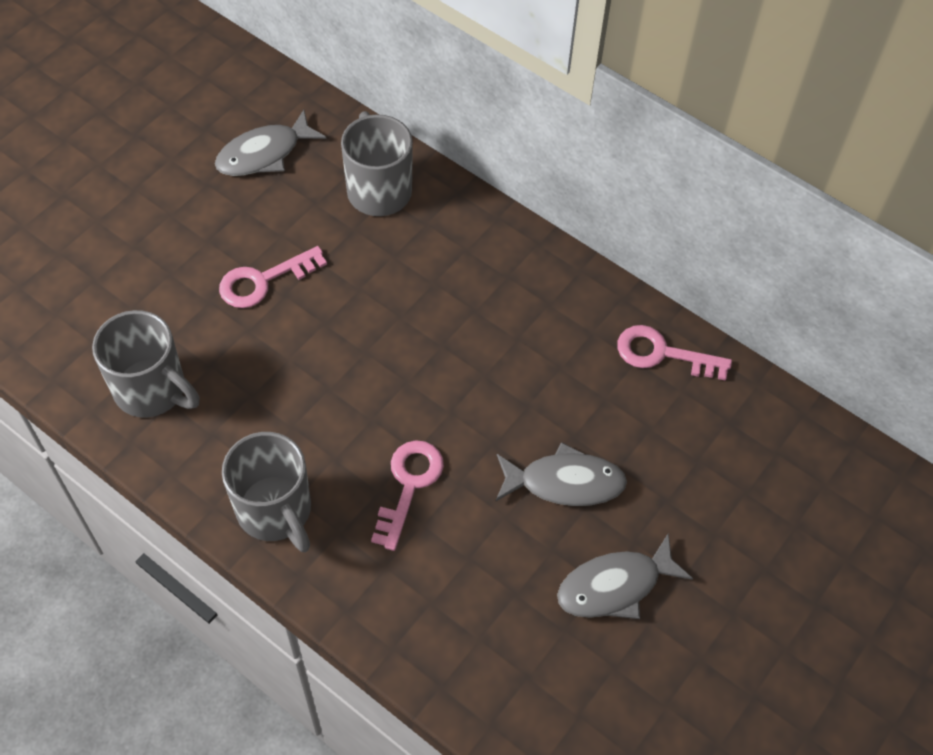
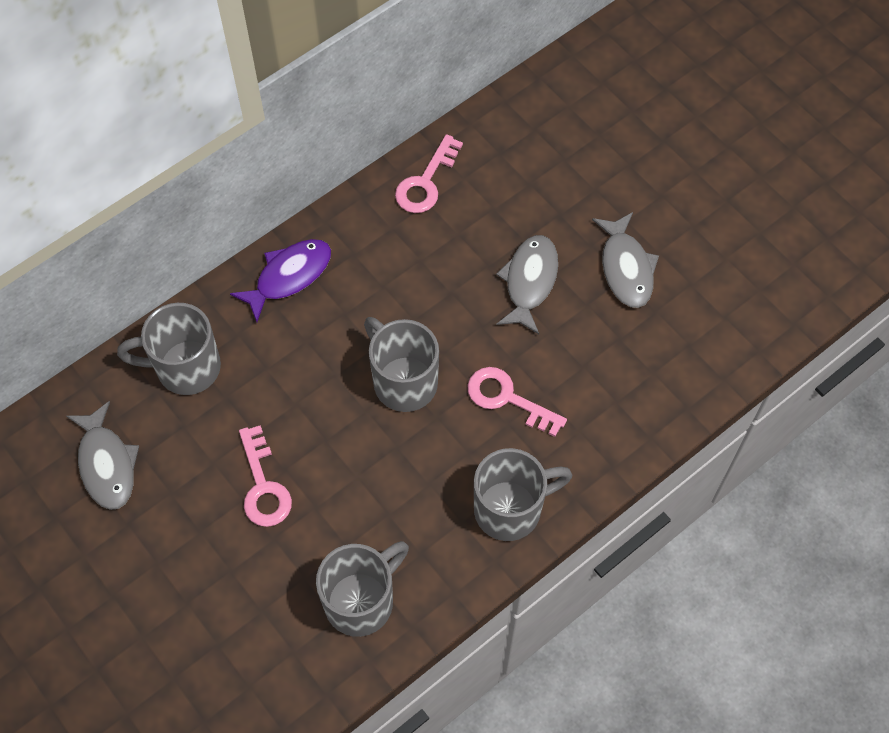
camera: 75 degrees left, 5 degrees up
none -> purple fish [230,239,331,322]
none -> grey mug [364,317,439,412]

